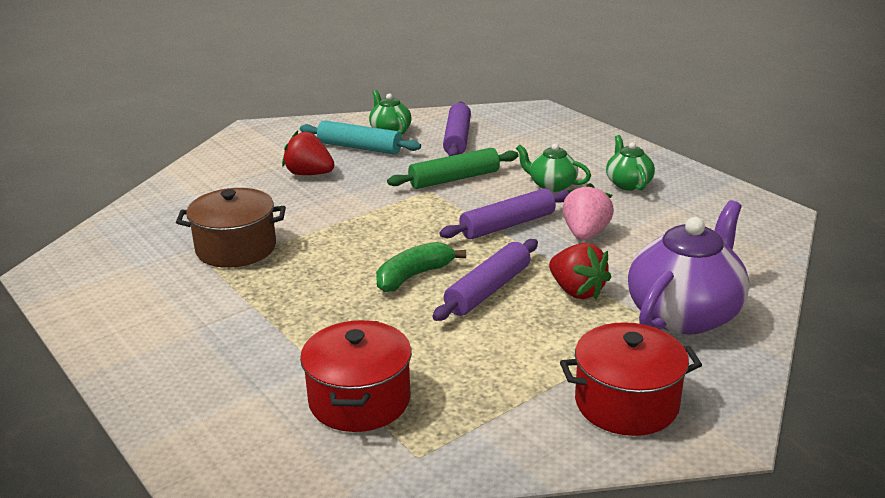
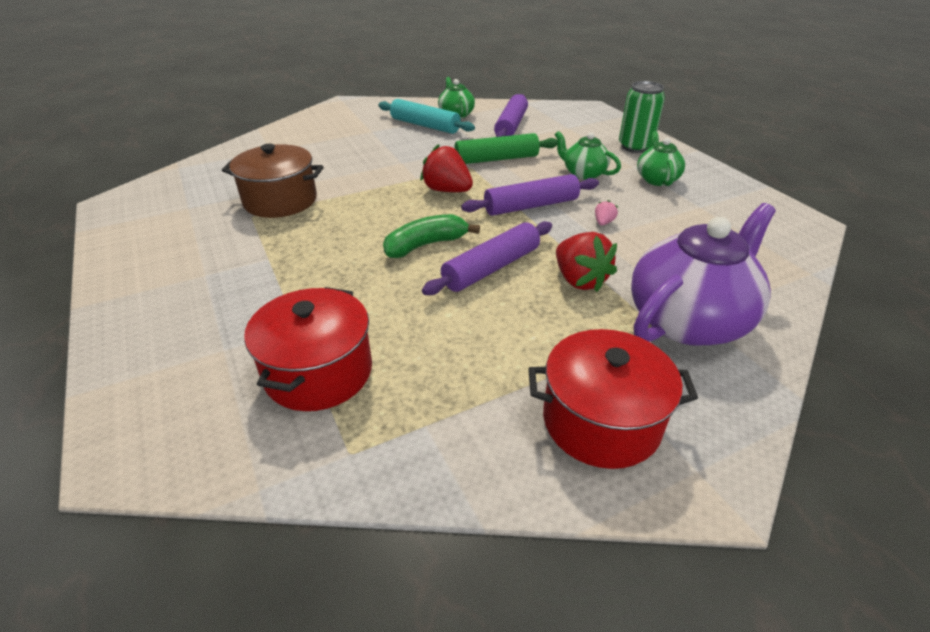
camera: 10 degrees right, 10 degrees up
red strawberry [282,131,335,175] -> red strawberry moved to [420,144,473,192]
pink strawberry [563,183,614,240] -> pink strawberry [595,200,618,225], size x0.46
none -> green can [619,81,665,153]

